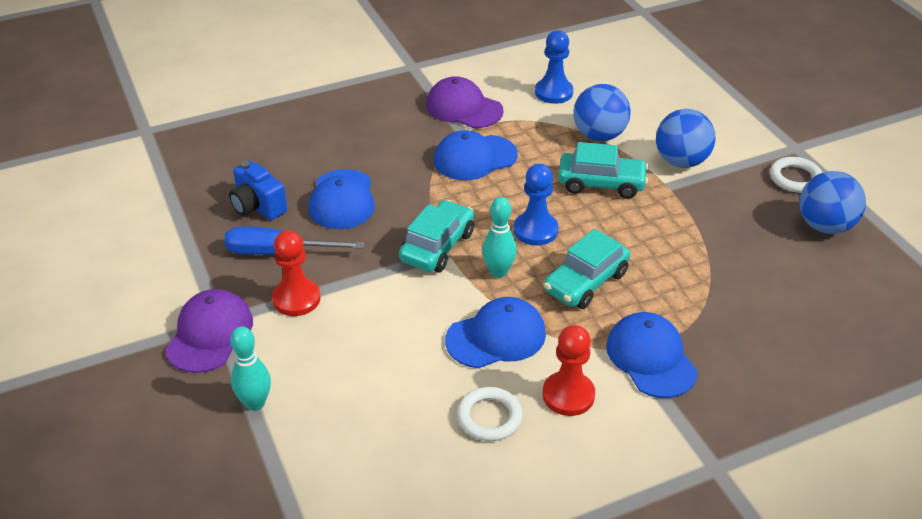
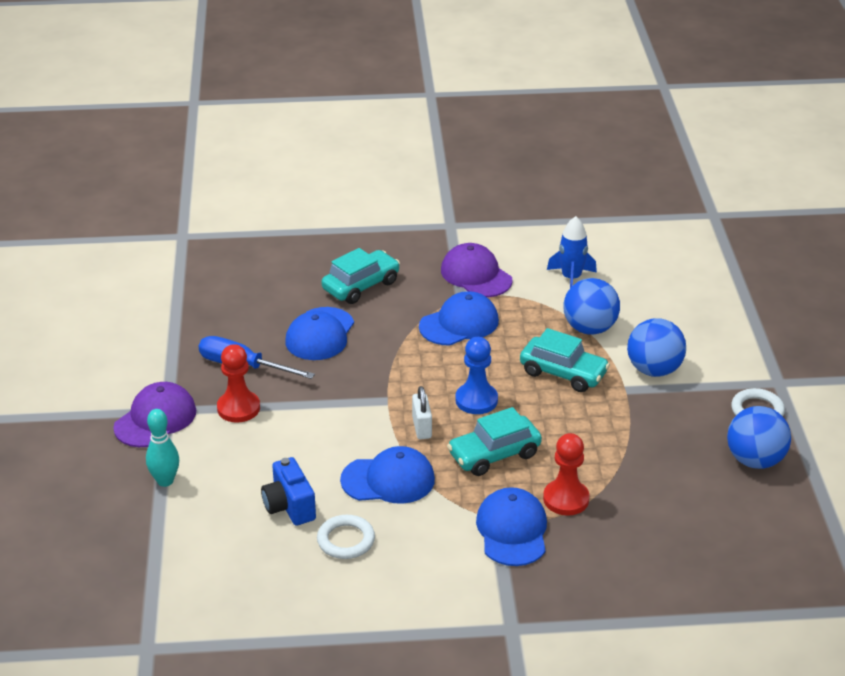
camera: 20 degrees right, 5 degrees down
blue camera [229,161,287,220] -> blue camera moved to [261,457,316,526]
turquoise car [399,200,474,273] -> turquoise car moved to [321,248,400,304]
blue cap [434,130,518,180] -> blue cap turned 150 degrees clockwise [419,291,499,345]
turquoise bowling pin [482,197,517,278] -> white padlock [412,386,432,439]
blue pawn [535,30,573,104] -> blue rocket [547,216,597,288]
red pawn [543,325,595,416] -> red pawn moved to [543,433,590,516]

